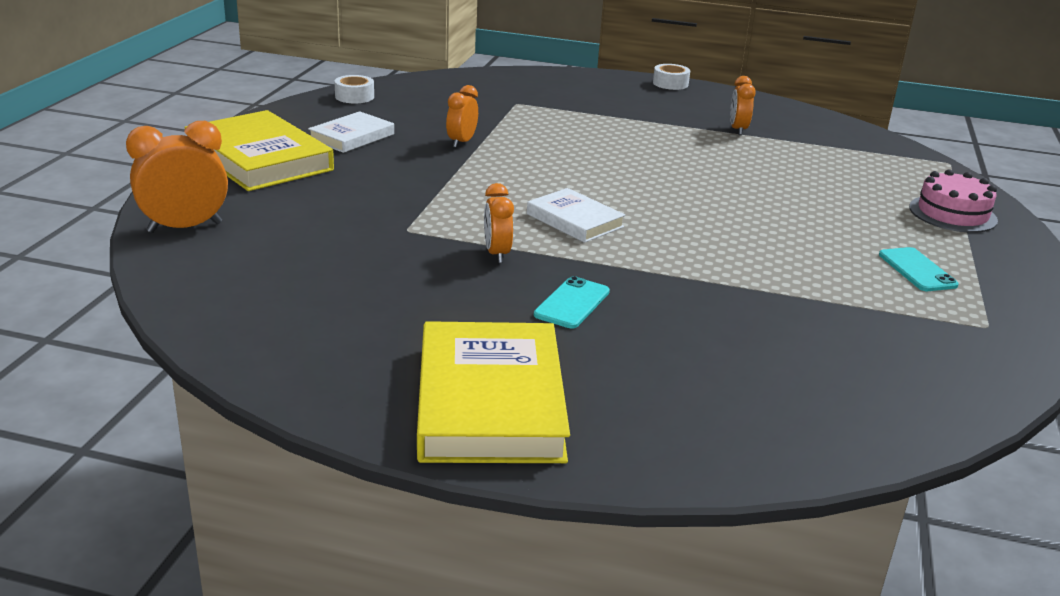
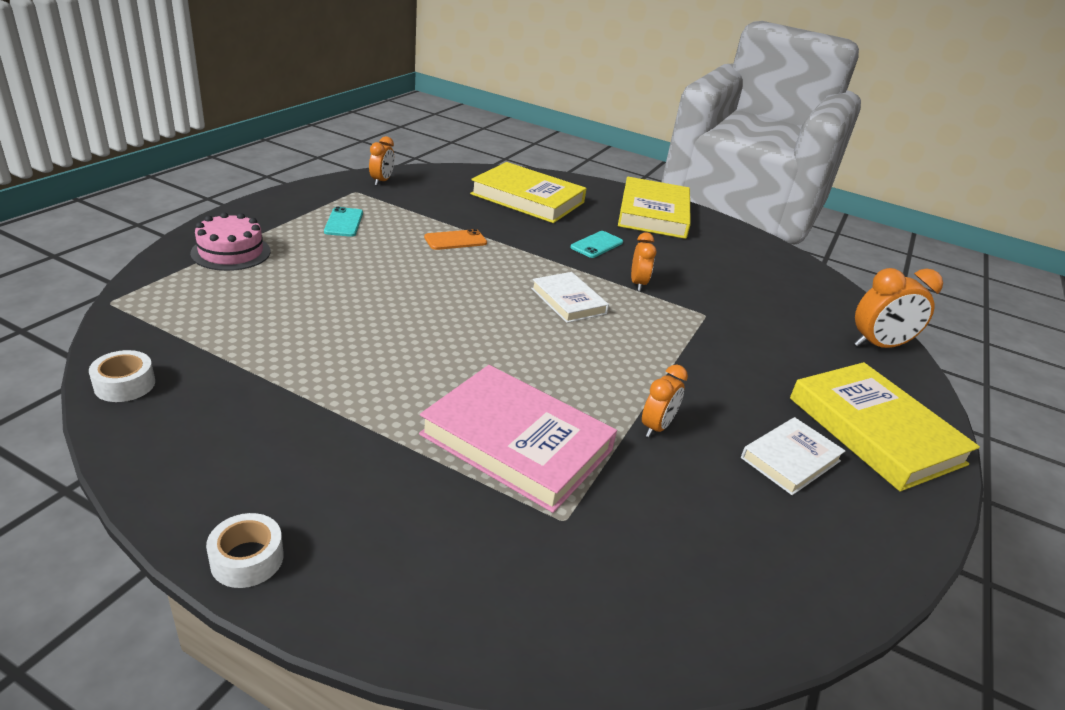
camera: 170 degrees left, 5 degrees up
white tape [334,75,374,103] -> white tape moved to [89,350,155,402]
orange clock [730,76,756,135] -> orange clock moved to [369,136,394,186]
none -> pink book [419,365,617,513]
none -> orange phone [424,229,487,250]
none -> yellow book [470,162,587,223]

